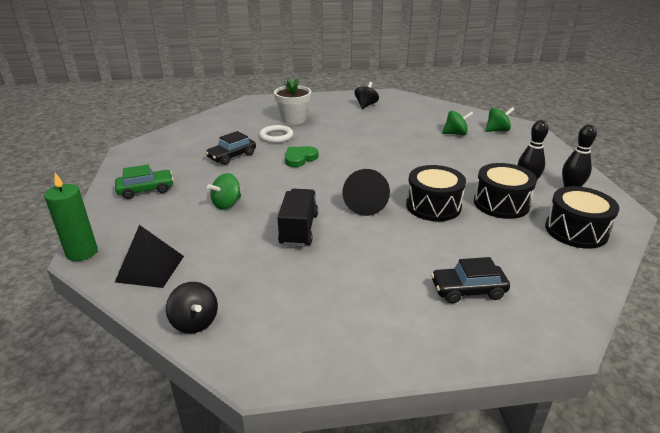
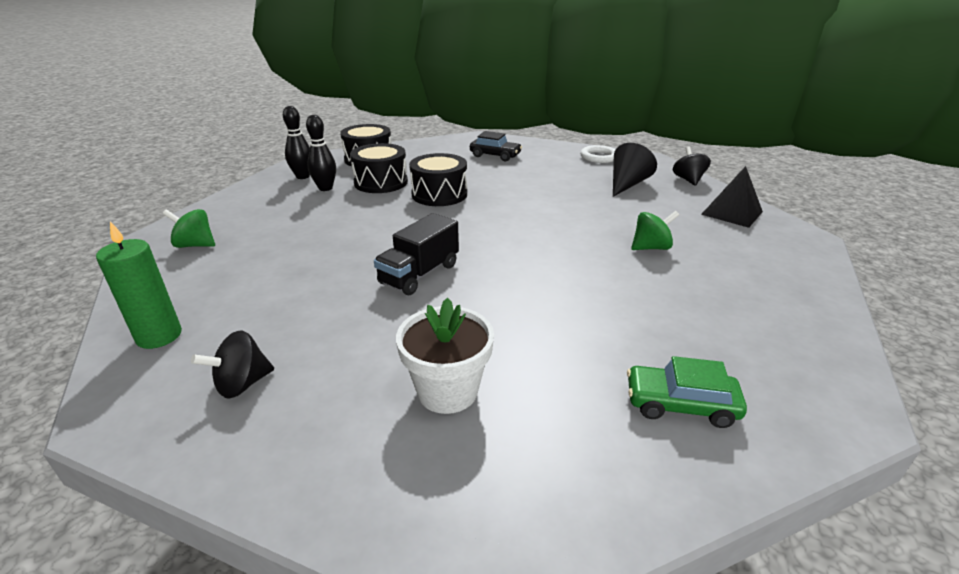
camera: 150 degrees left, 0 degrees up
green candle [44,173,98,261] -> green candle moved to [96,221,182,349]
green car [115,164,174,199] -> green car moved to [627,356,747,428]
black car [205,131,256,165] -> none
white ring [259,125,294,143] -> white ring moved to [580,145,616,163]
black truck [278,189,318,247] -> black truck moved to [374,213,459,295]
green heart [285,146,319,167] -> none
black cone [343,169,390,216] -> black cone moved to [613,143,657,197]
green spinning top [442,110,474,135] -> none

